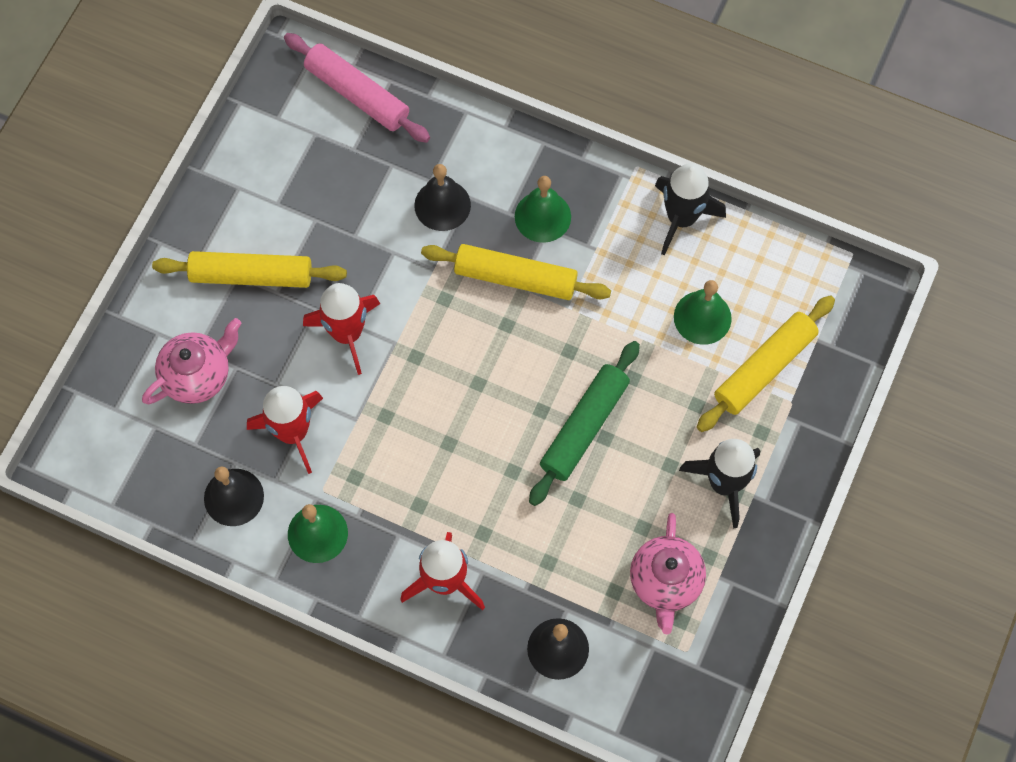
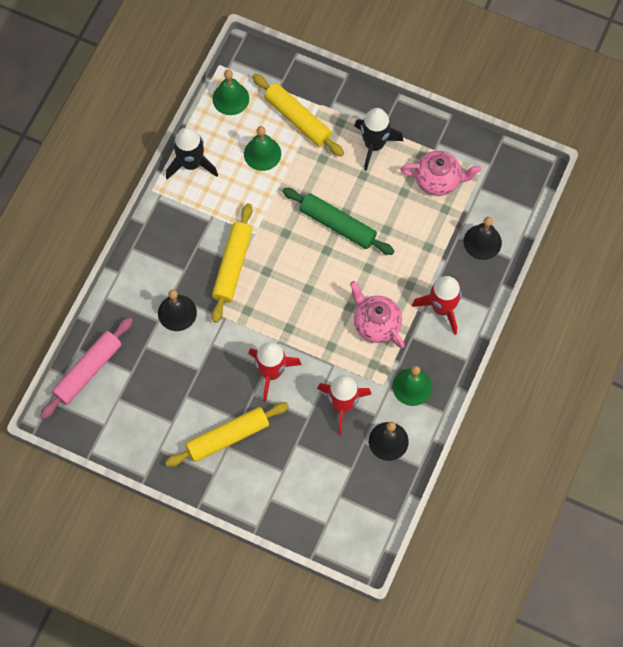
camera: 90 degrees left, 0 degrees up
pink teapot [142,318,242,404] -> pink teapot moved to [350,281,405,348]
yellow rolling pin [152,251,347,288] -> yellow rolling pin turned 60 degrees clockwise [165,402,289,467]
green bell [515,176,571,243] -> green bell moved to [212,70,249,115]

